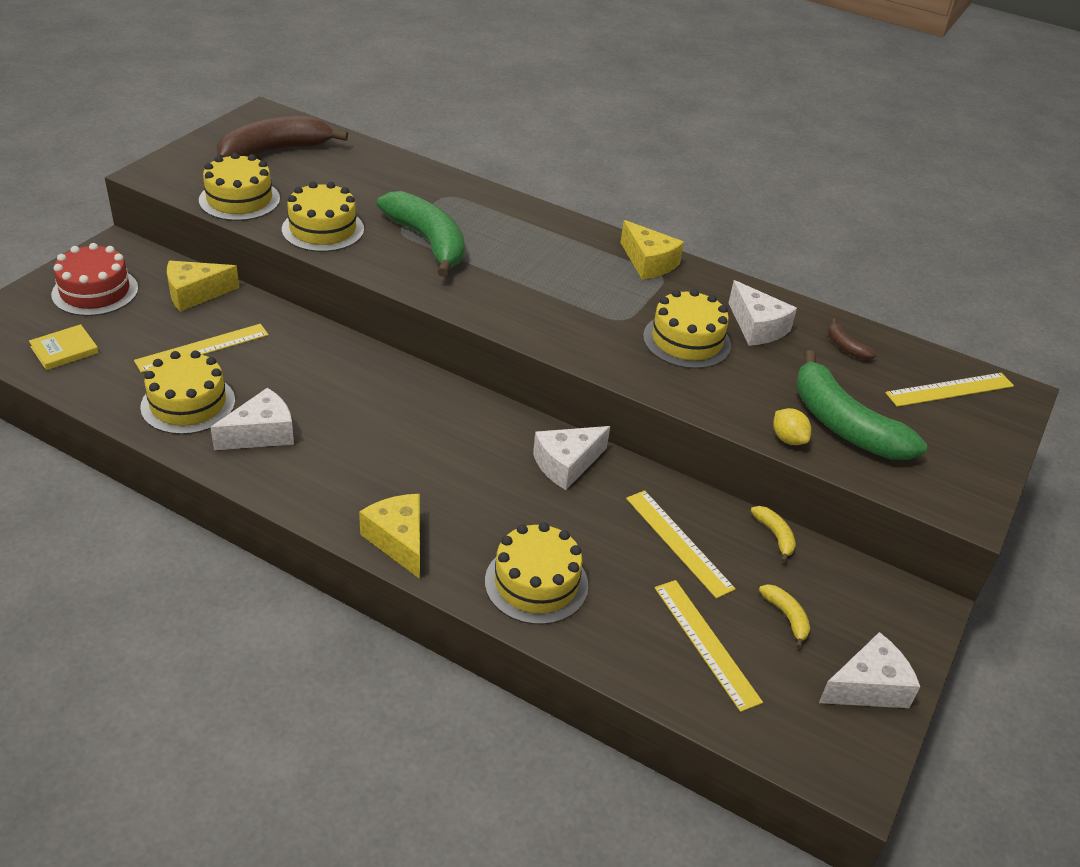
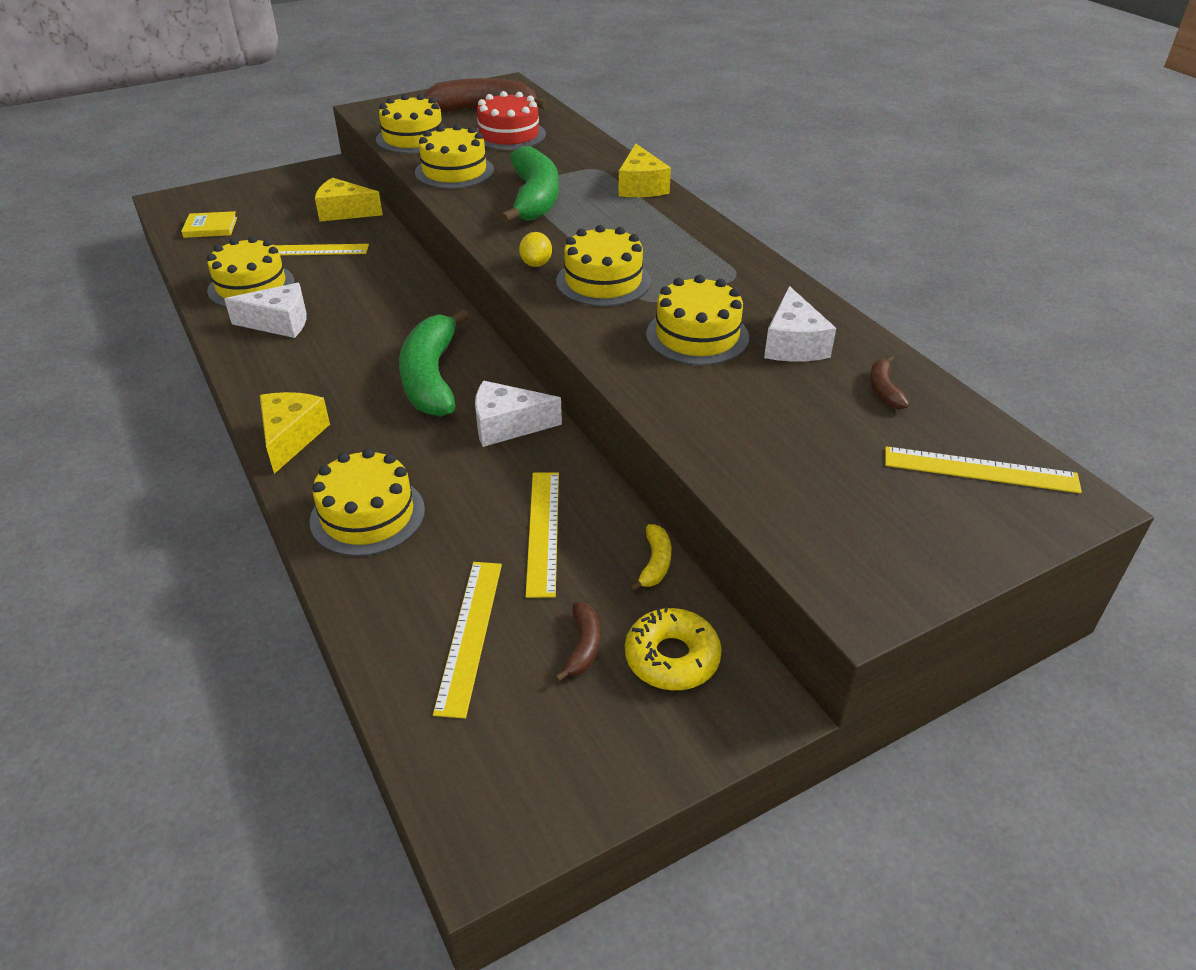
camera: 35 degrees right, 0 degrees up
red cake [51,243,138,316] -> red cake moved to [476,91,546,150]
yellow cheese [621,220,684,280] -> yellow cheese moved to [618,144,671,197]
yellow banana [759,584,810,649] -> brown banana [555,602,600,682]
yellow lemon [773,408,811,445] -> yellow lemon moved to [519,232,552,267]
green banana [796,350,927,460] -> green banana moved to [399,309,469,417]
white cheese [819,632,920,708] -> none
none -> yellow cake [556,225,651,307]
none -> yellow donut [625,606,722,690]

